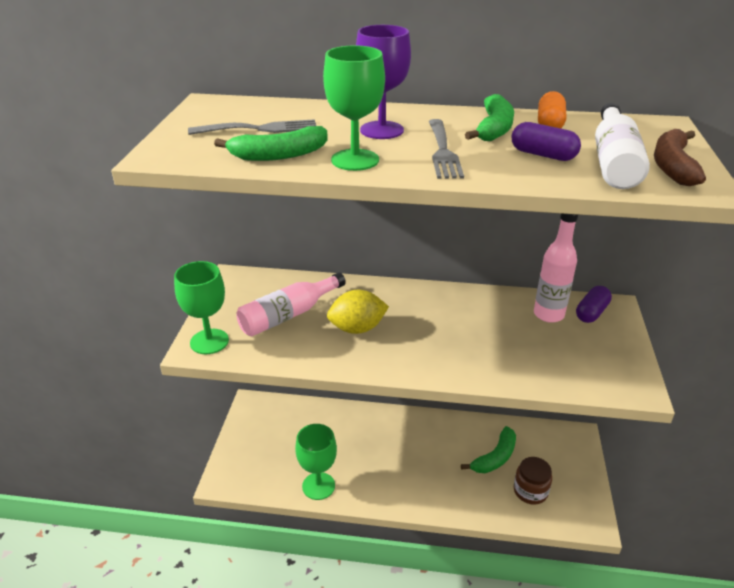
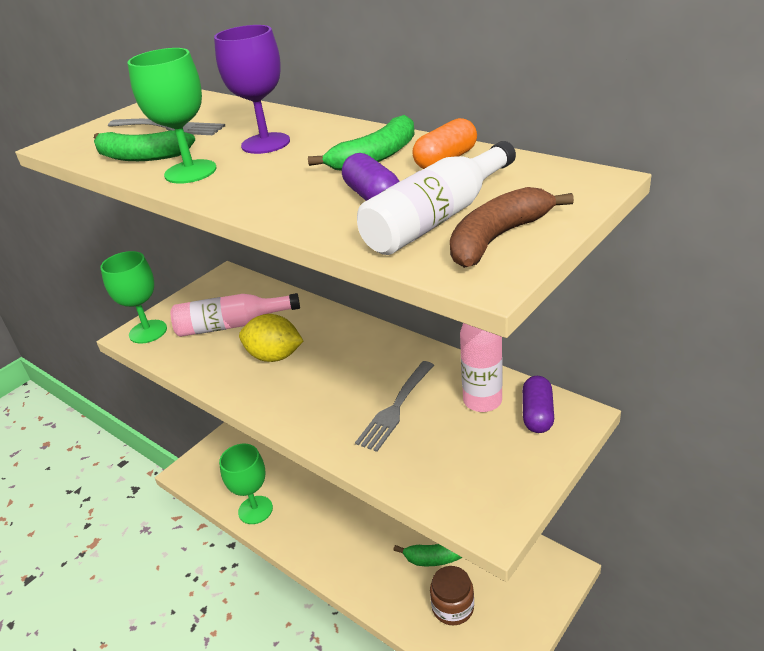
camera: 35 degrees right, 0 degrees up
grey fork [429,119,464,179] -> grey fork moved to [355,361,434,452]
purple capsule [576,286,612,323] -> purple capsule turned 60 degrees counterclockwise [522,376,554,433]

